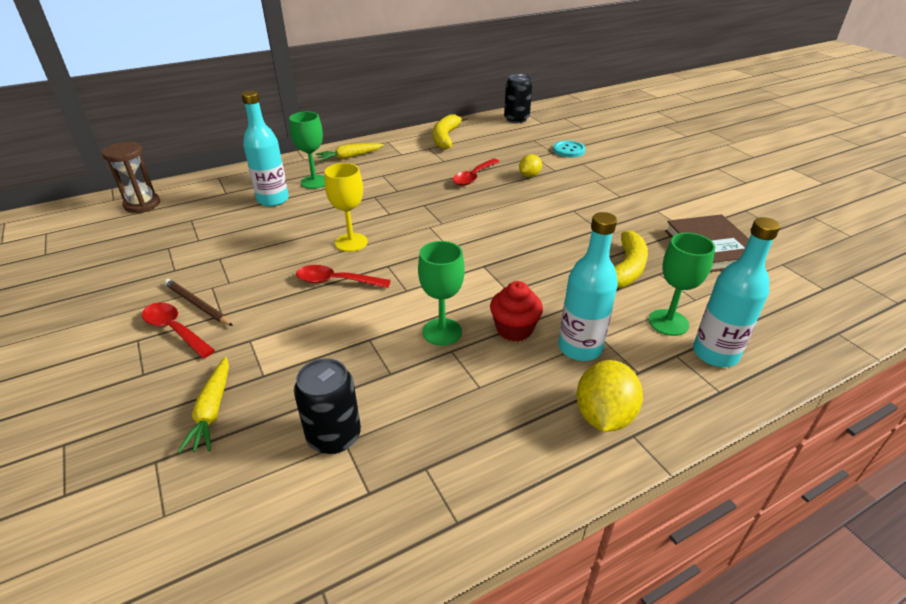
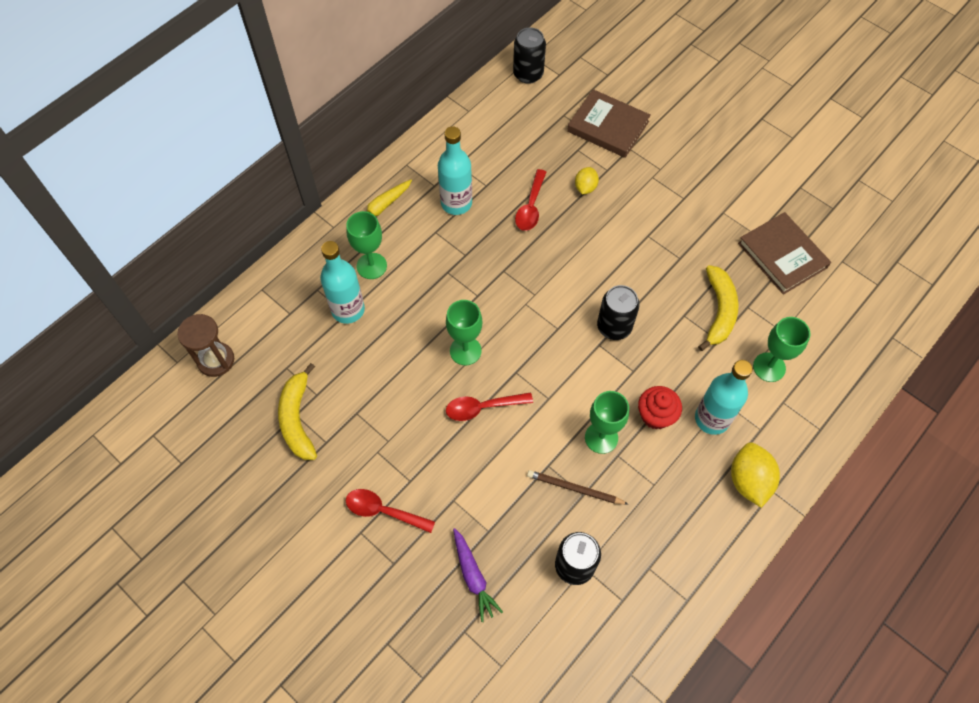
camera: 20 degrees left, 25 degrees up
brown pencil [164,279,233,326] -> brown pencil moved to [527,470,628,505]
yellow carrot [178,357,229,453] -> purple carrot [453,528,503,622]
yellow goblet [324,163,368,252] -> green goblet [446,300,483,366]
yellow banana [433,114,468,149] -> yellow banana moved to [278,363,317,460]
turquoise button [553,141,585,157] -> brown book [567,89,651,158]
turquoise bottle [693,217,780,367] -> turquoise bottle moved to [438,126,472,215]
none -> black can [597,285,640,340]

